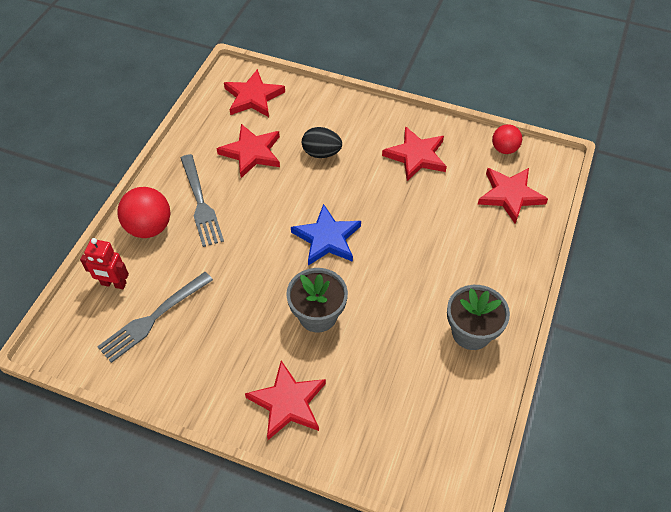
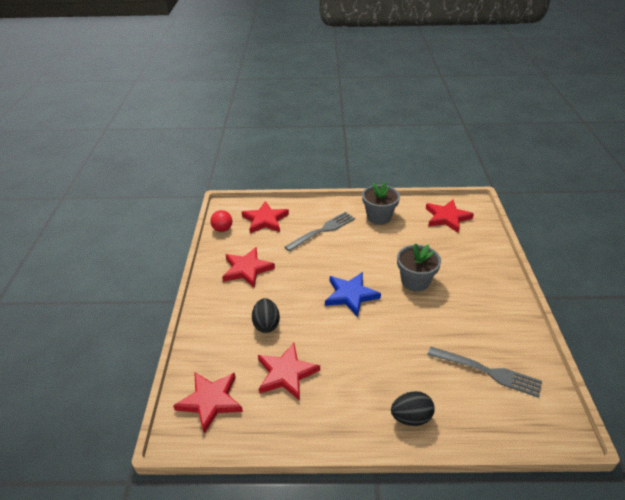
camera: 110 degrees left, 15 degrees down
red robot [80,238,129,289] -> none
red ball [117,187,171,238] -> black egg [391,391,435,426]
grey fork [181,154,224,247] -> grey fork moved to [284,212,355,252]
red star [245,360,326,440] -> red star moved to [426,200,474,233]

